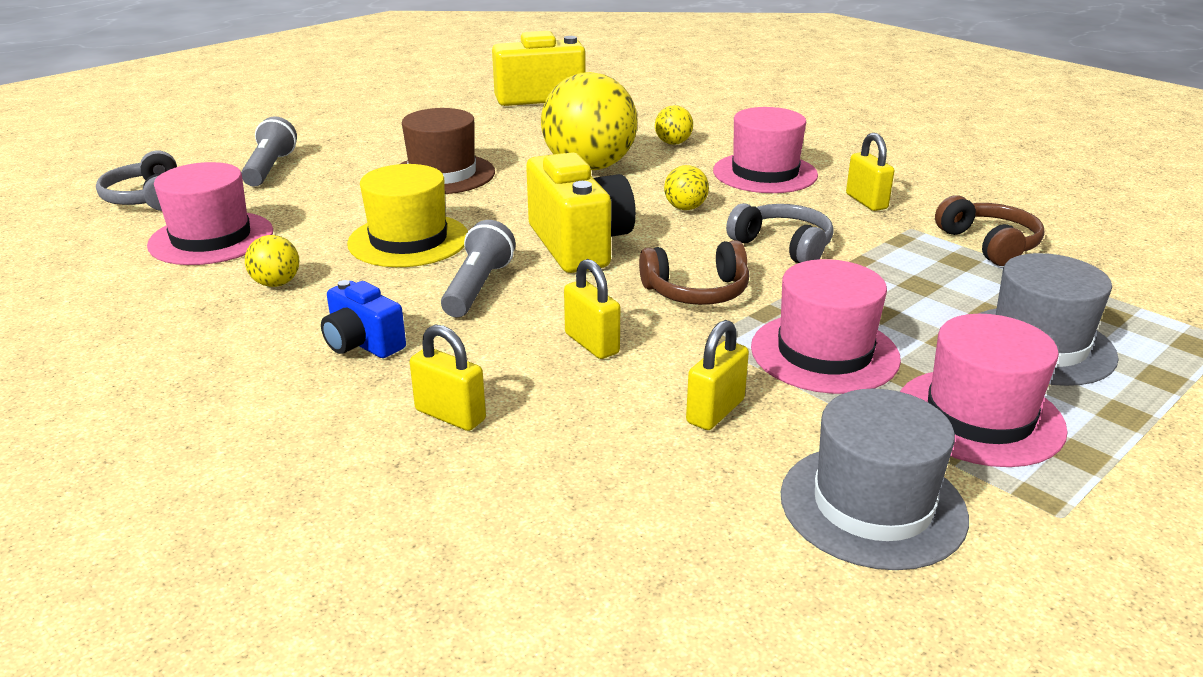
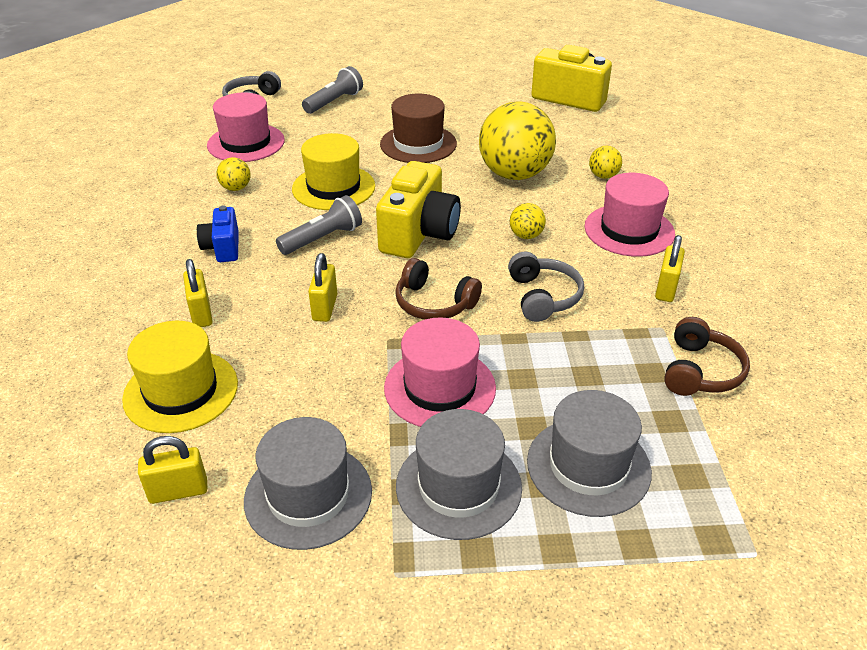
camera: 40 degrees right, 10 degrees up
yellow padlock [686,320,749,430] -> yellow padlock moved to [138,436,207,504]
pink hat [900,314,1068,467] -> grey hat [396,409,522,540]
none -> yellow hat [122,321,238,433]

